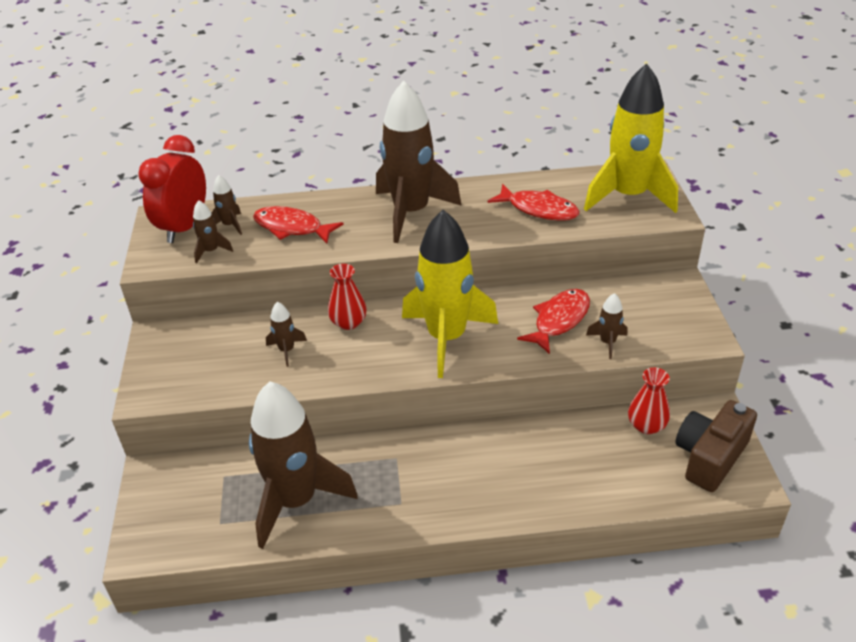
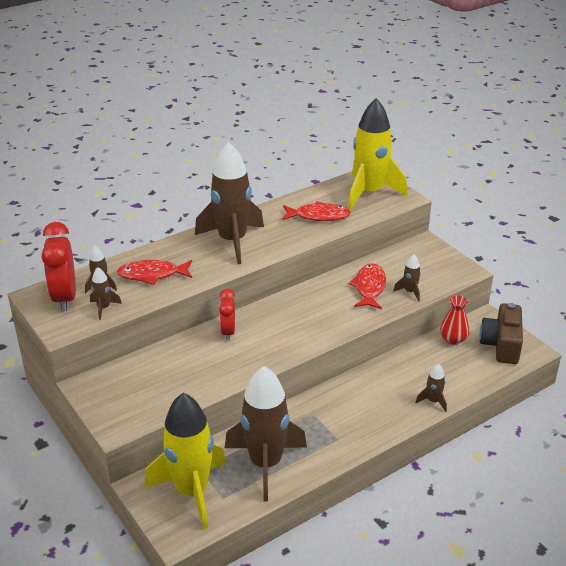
camera: 30 degrees left, 5 degrees down
brown rocket [266,302,307,367] -> brown rocket moved to [415,364,447,412]
red vase [328,264,367,330] -> red clock [219,289,235,341]
yellow rocket [402,210,498,378] -> yellow rocket moved to [144,393,226,529]

